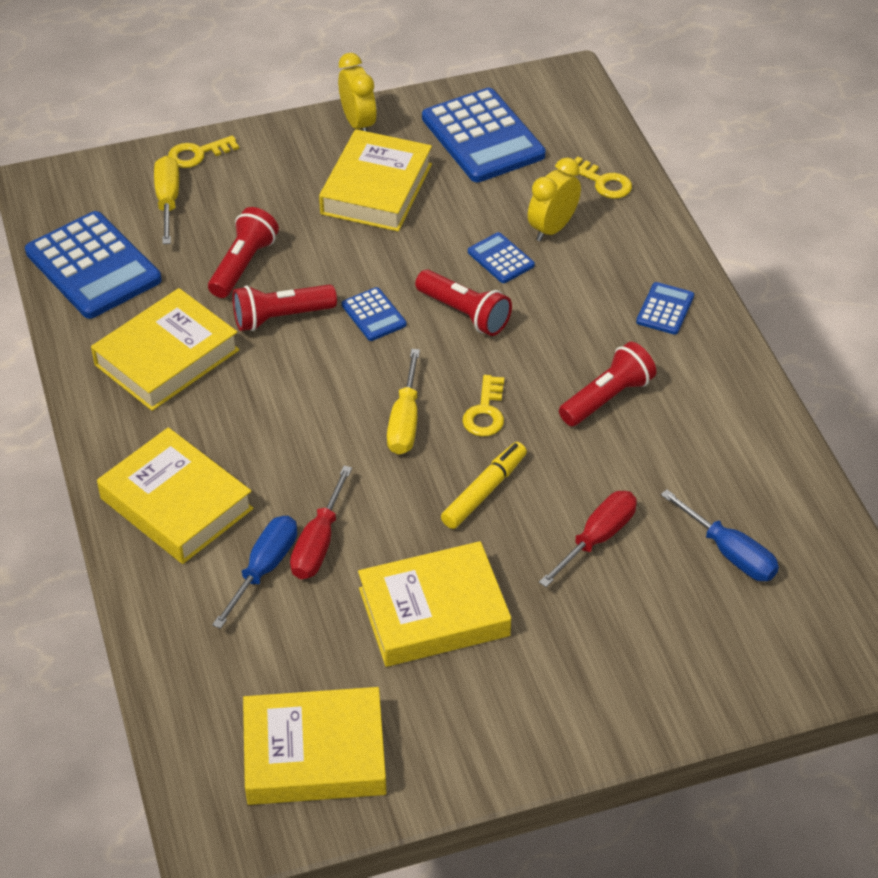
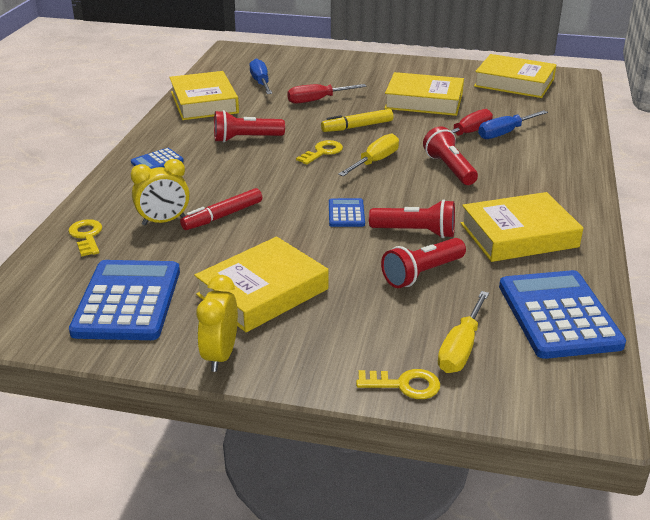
camera: 150 degrees left, 15 degrees down
yellow book [97,427,253,564] -> yellow book moved to [169,71,239,120]
red flashlight [415,270,512,336] -> red flashlight moved to [423,126,478,185]
blue calculator [468,232,535,283] -> red marker [180,188,263,230]

